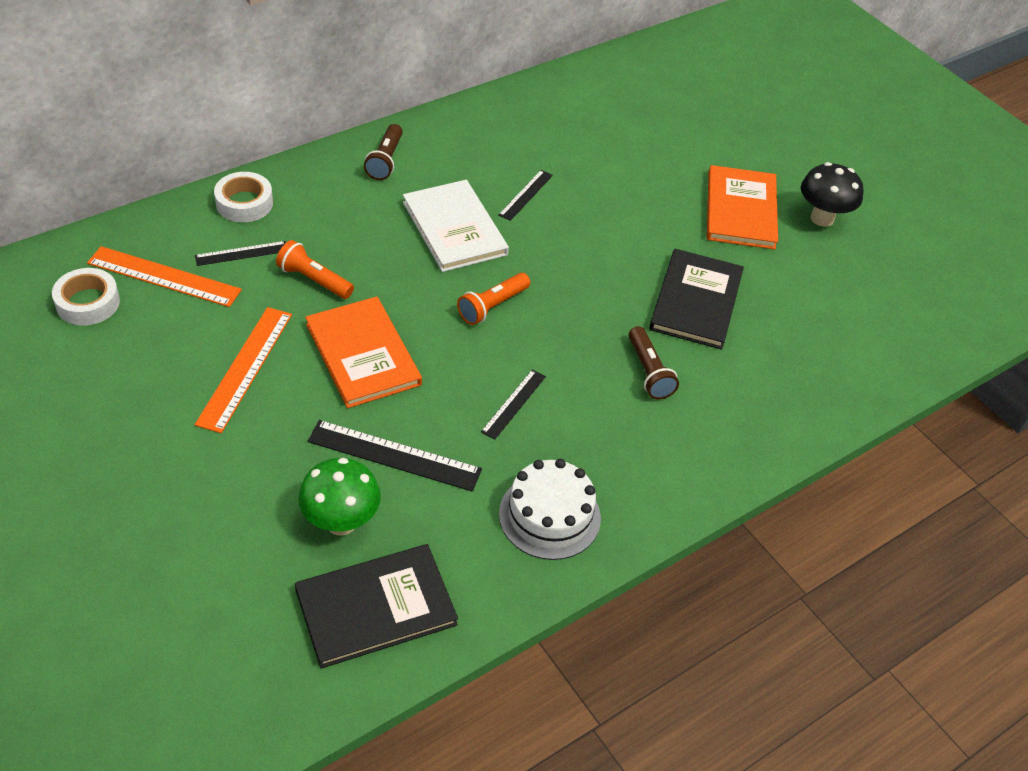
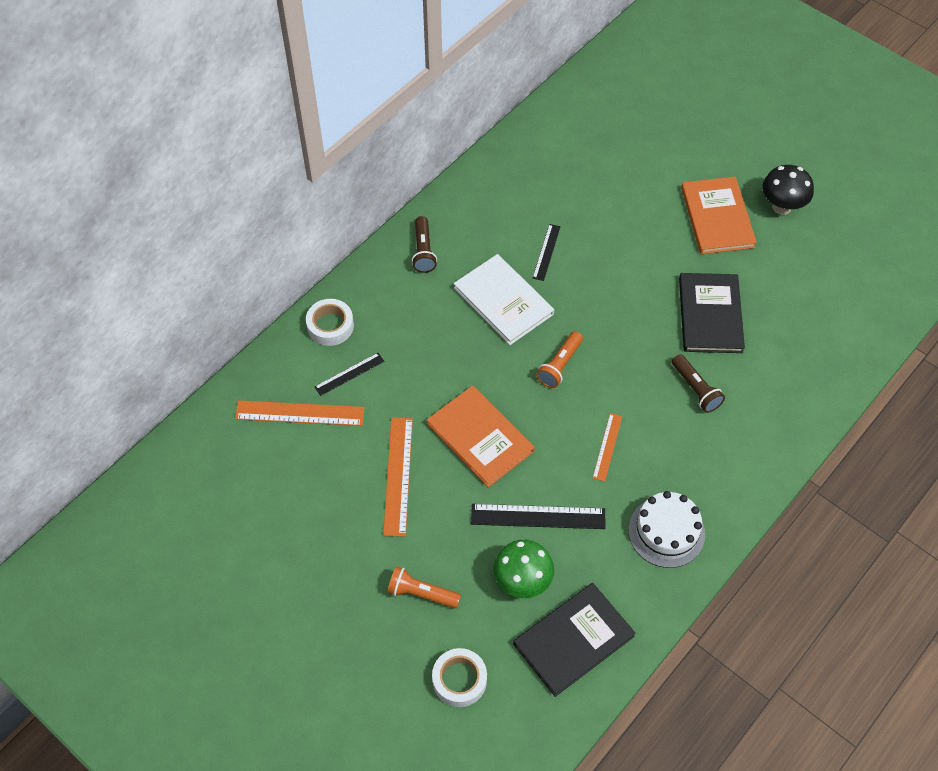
camera: 10 degrees left, 10 degrees up
white tape [52,268,120,325] -> white tape moved to [432,648,487,707]
orange flashlight [276,240,354,299] -> orange flashlight moved to [387,567,461,608]
black ruler [481,369,546,440] -> orange ruler [593,413,622,482]

